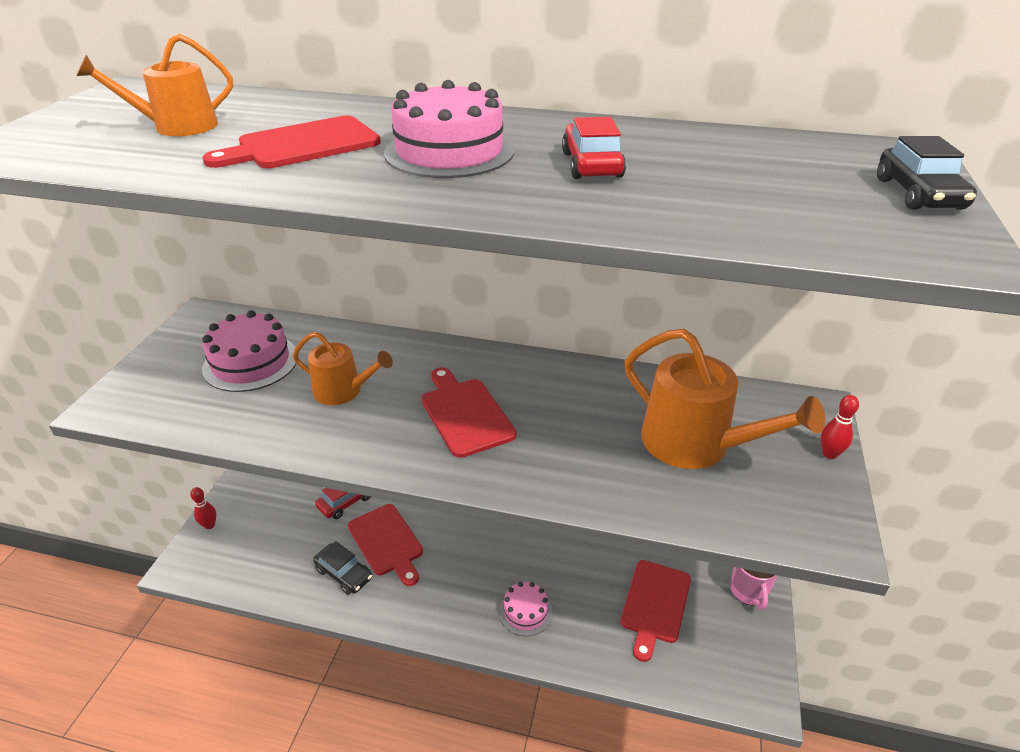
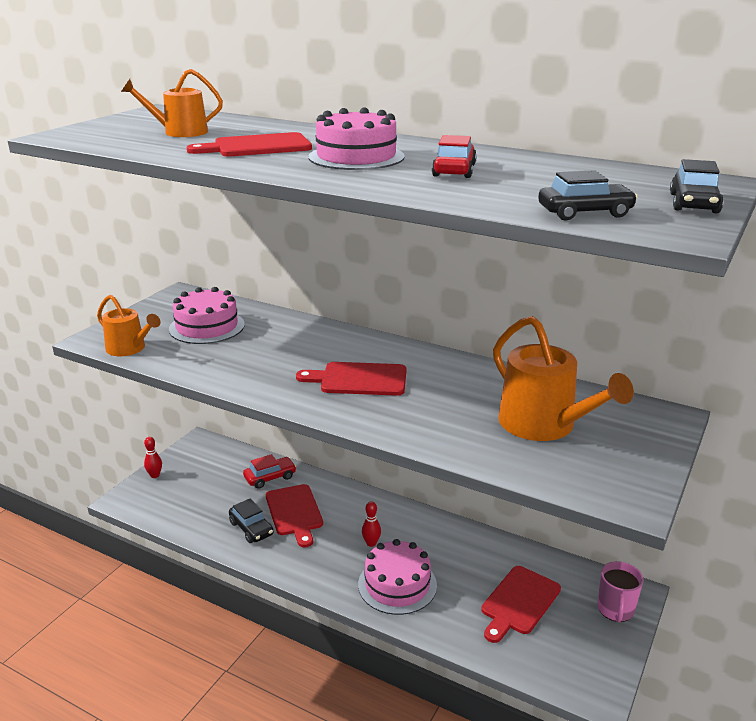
camera: 15 degrees right, 10 degrees down
orange watering can [293,332,393,405] -> orange watering can moved to [97,295,160,356]
red cutting board [422,367,516,458] -> red cutting board turned 75 degrees counterclockwise [296,362,407,396]
pink cake [499,582,552,636] -> pink cake [358,539,437,615], size x1.61
red bowling pin [821,395,859,459] -> red bowling pin moved to [362,501,381,547]
none -> black car [538,170,638,221]

